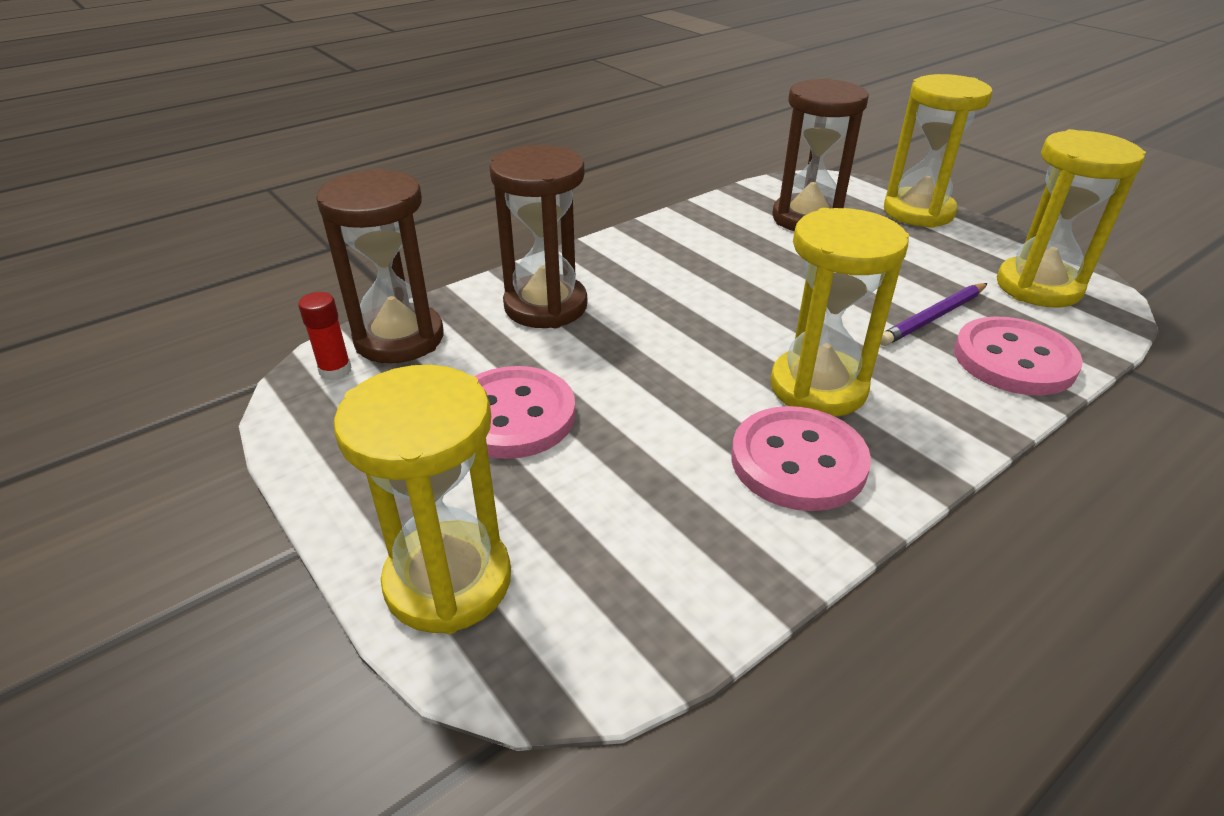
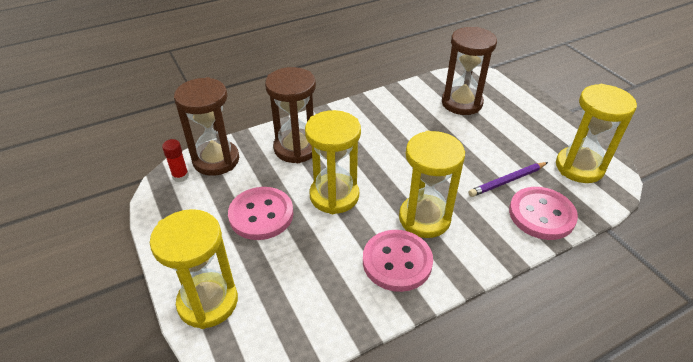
camera: 10 degrees right, 5 degrees up
yellow hourglass [884,74,992,228] -> yellow hourglass moved to [305,110,361,214]

